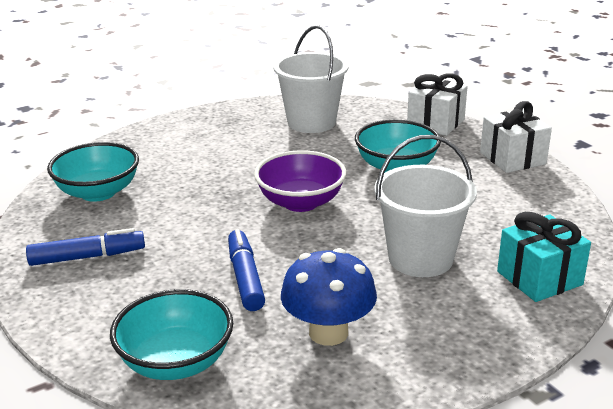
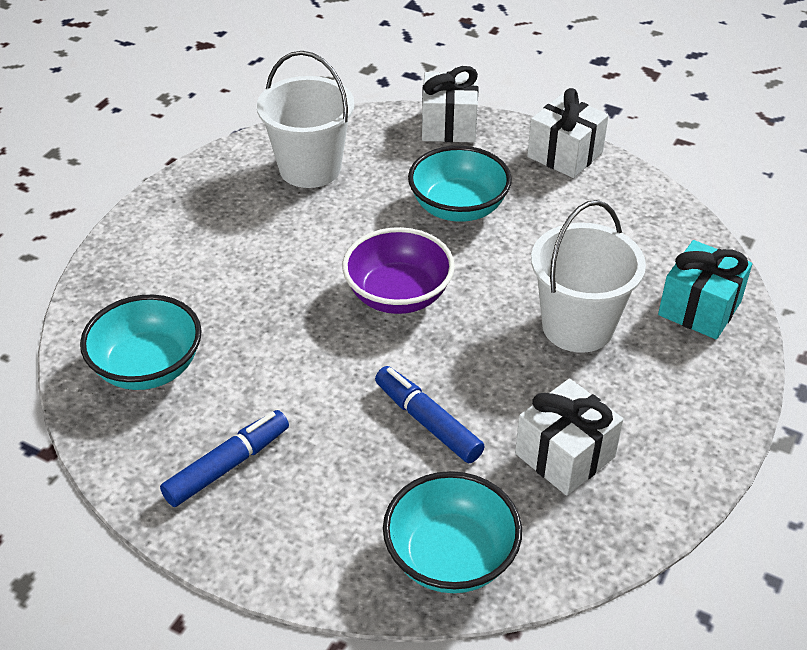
camera: 30 degrees left, 15 degrees up
blue mushroom [281,248,377,346] -> white gift [515,379,623,496]

